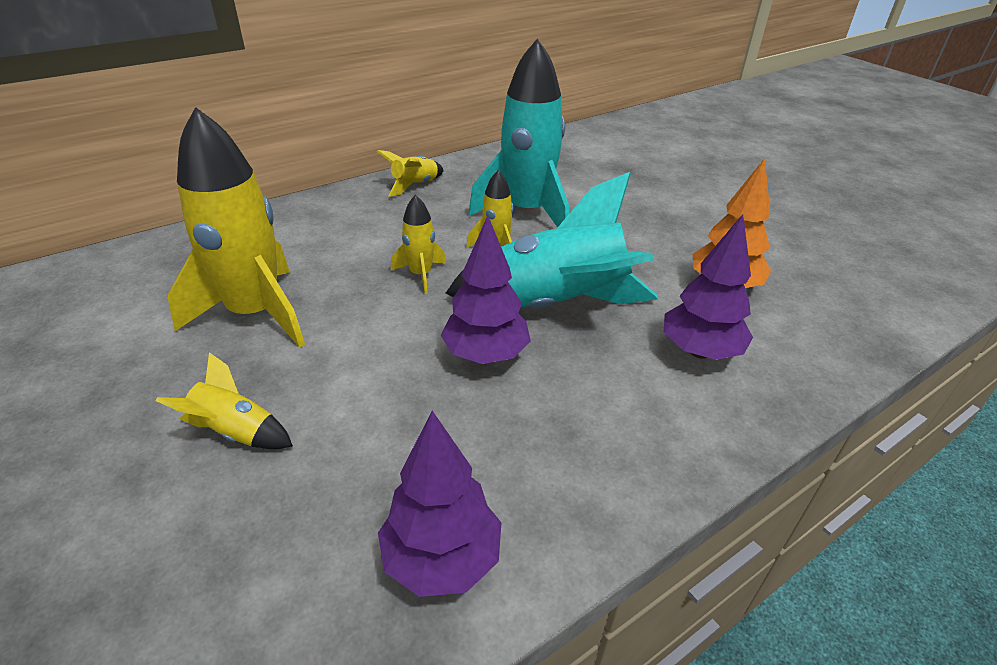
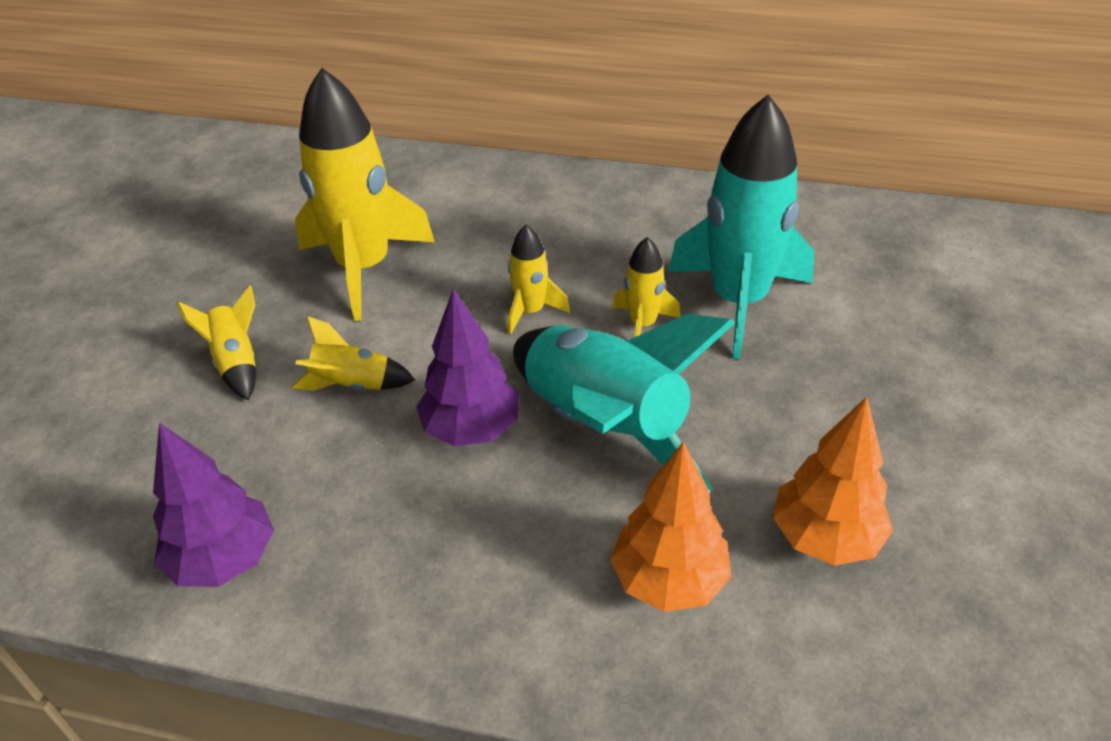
camera: 50 degrees right, 5 degrees up
yellow rocket [377,150,444,197] -> yellow rocket moved to [292,316,415,391]
purple tree [664,214,753,360] -> orange tree [610,441,732,612]

